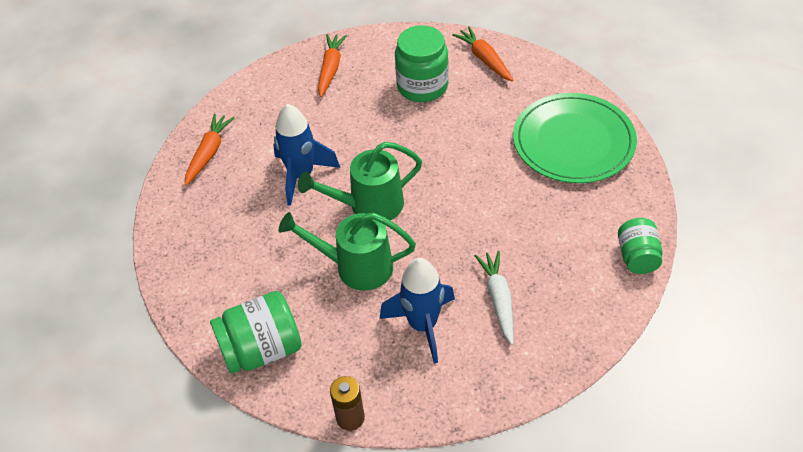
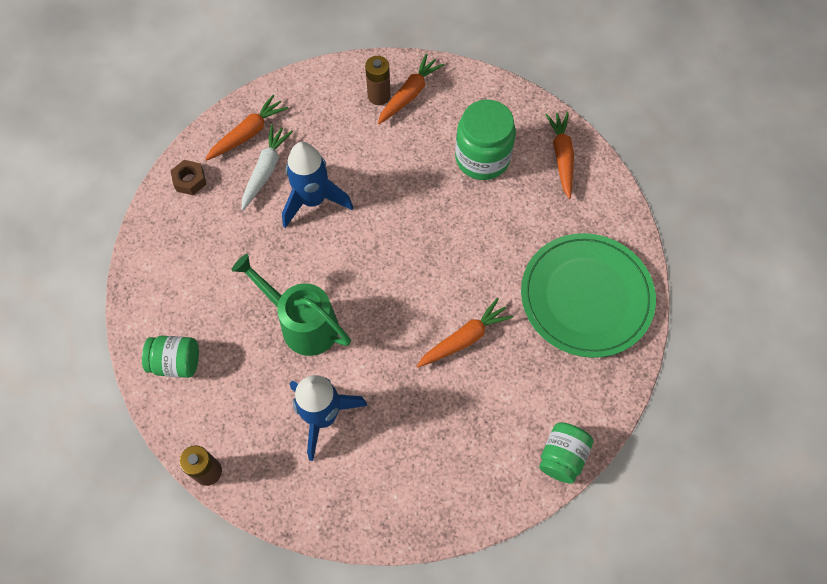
camera: 25 degrees right, 15 degrees up
green jar [210,291,302,374] -> green jar [142,336,199,378], size x0.64
green watering can [298,142,422,220] -> none
white carrot [475,251,514,345] -> white carrot moved to [241,125,293,210]
none -> brown nut [170,160,207,195]
none -> brown battery [365,56,391,105]
none -> orange carrot [417,298,513,368]

